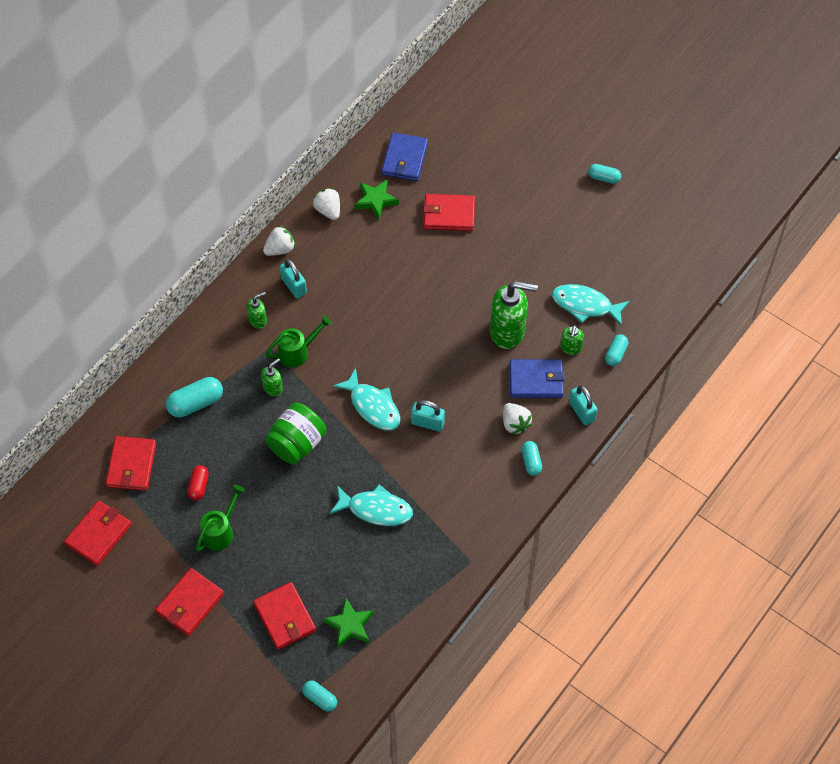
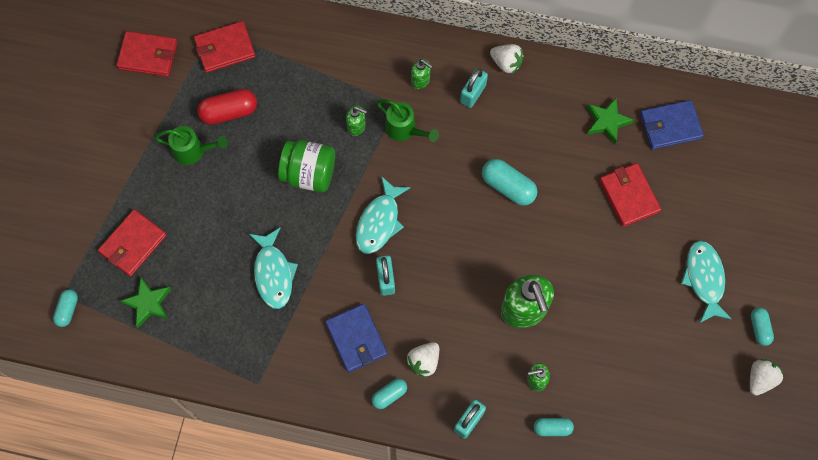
camera: 65 degrees right, 10 degrees up
red wallet [155,568,224,636] -> none
turquoise capsule [166,377,223,417] -> turquoise capsule moved to [482,159,538,206]
red capsule [188,465,209,500] -> red capsule [197,89,257,125], size x1.64
white strawberry [313,188,340,220] -> white strawberry moved to [750,359,784,395]
blue wallet [509,359,565,398] -> blue wallet moved to [325,304,387,373]
turquoise fish [552,284,630,326] -> turquoise fish moved to [681,240,732,323]

